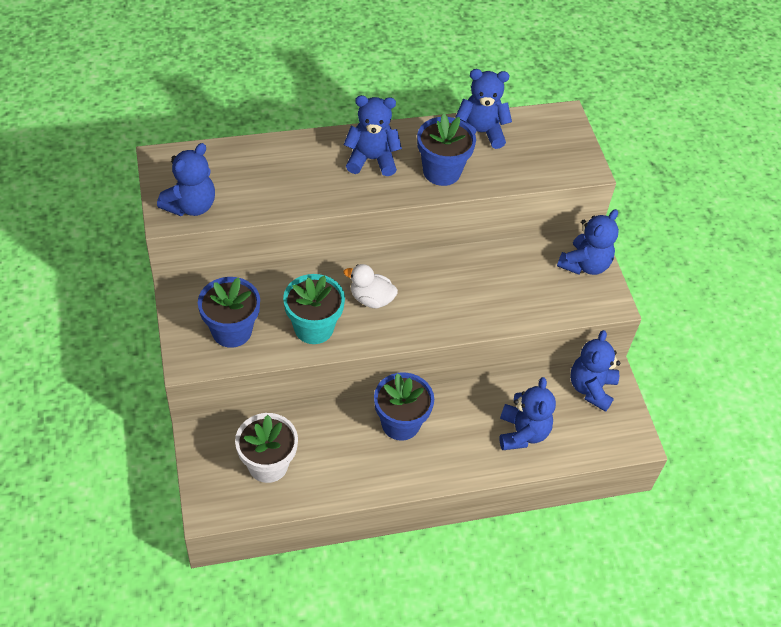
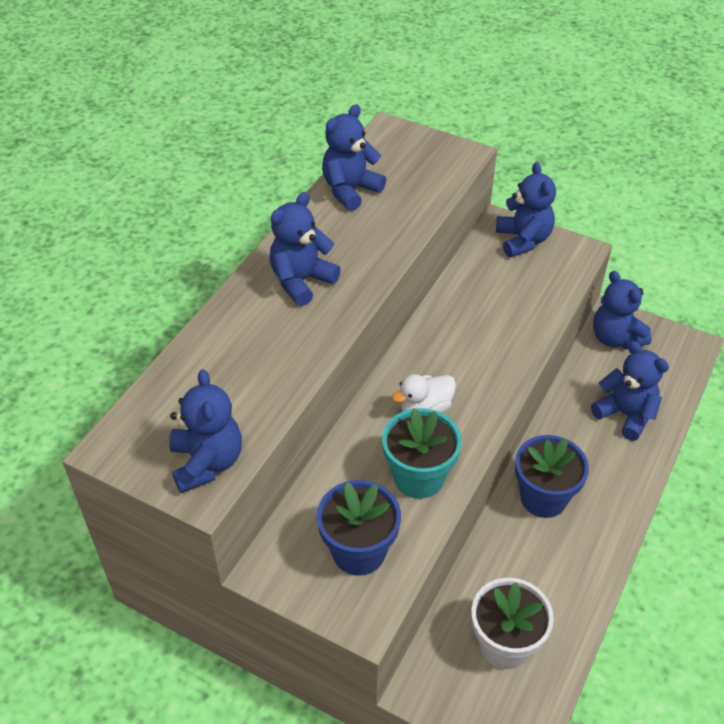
camera: 45 degrees left, 5 degrees down
blue flower pot [417,114,476,186] -> none

